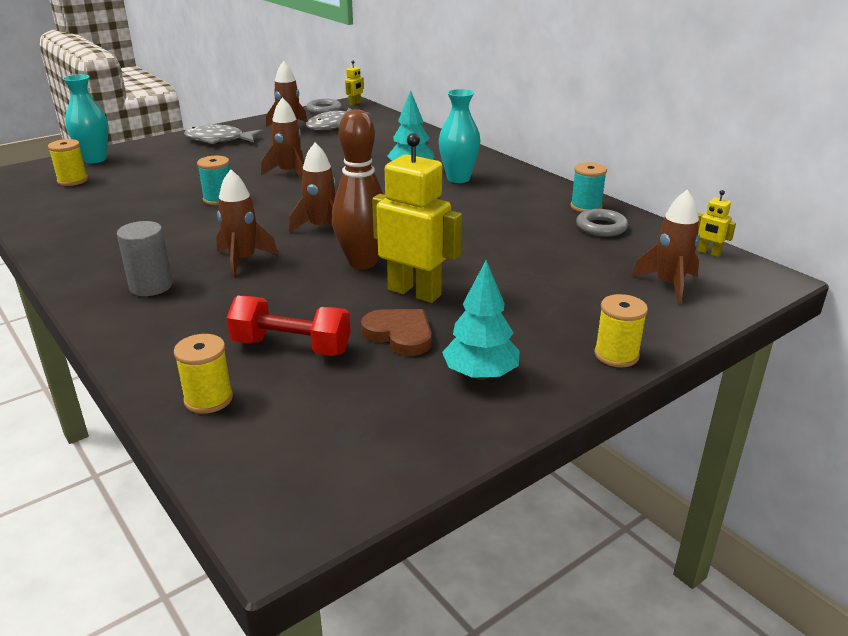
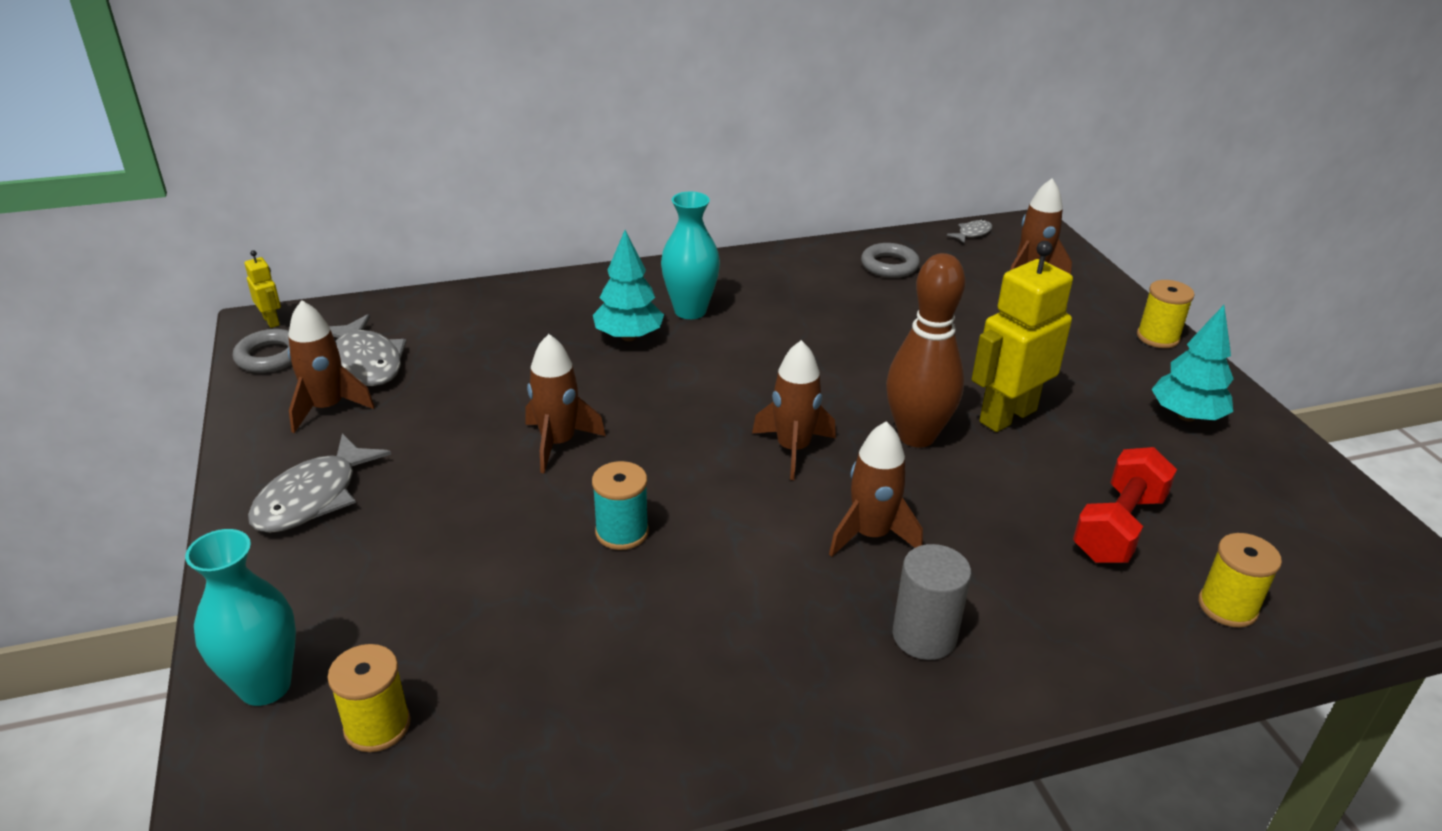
camera: 70 degrees left, 5 degrees up
brown heart [361,309,432,356] -> none
turquoise spool [571,162,607,212] -> none
yellow robot [698,190,736,257] -> grey fish [947,219,993,243]

